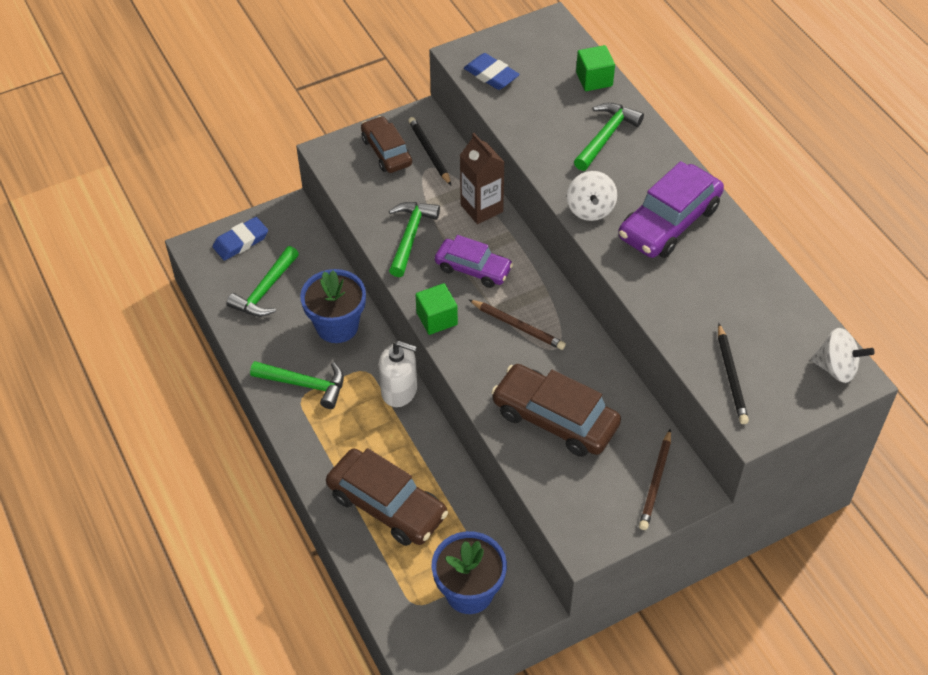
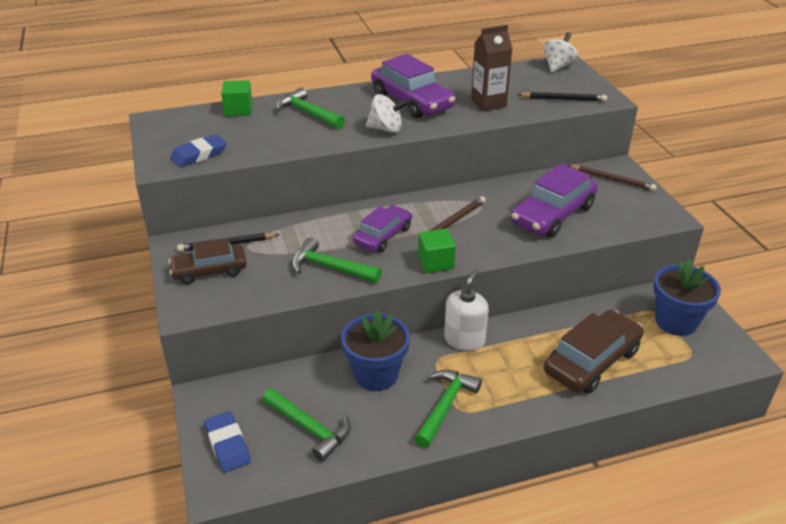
camera: 80 degrees left, 15 degrees down
brown carton [460,133,505,224] -> brown carton moved to [471,25,513,111]
brown car [491,364,621,457] -> purple car [510,163,598,238]

